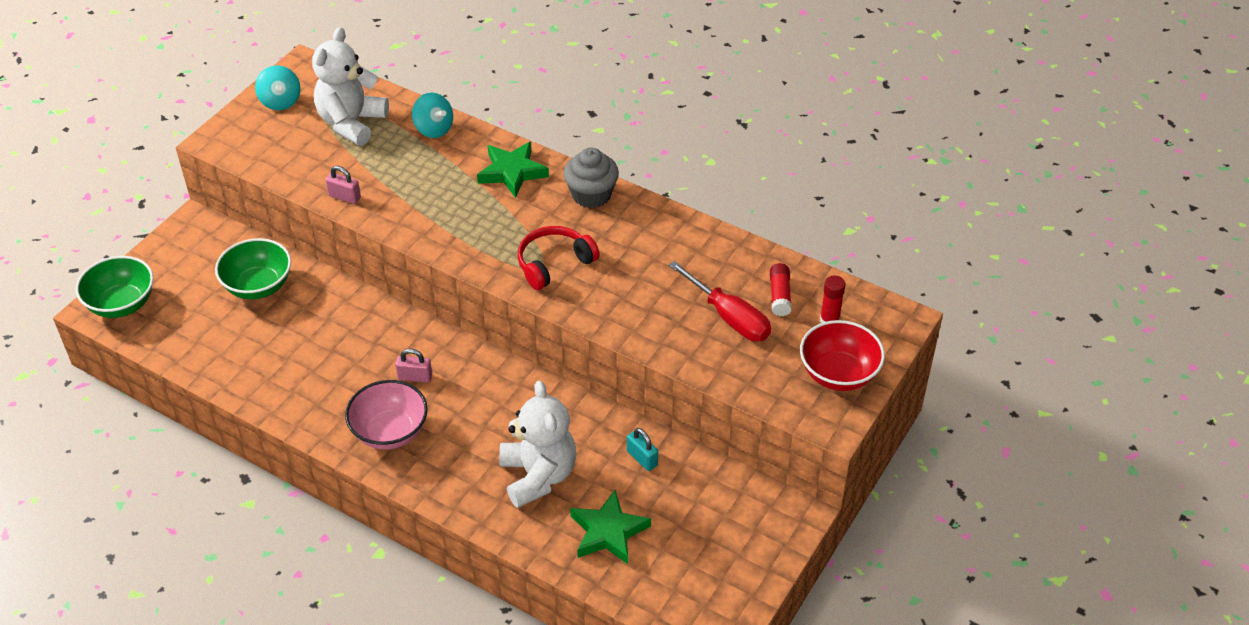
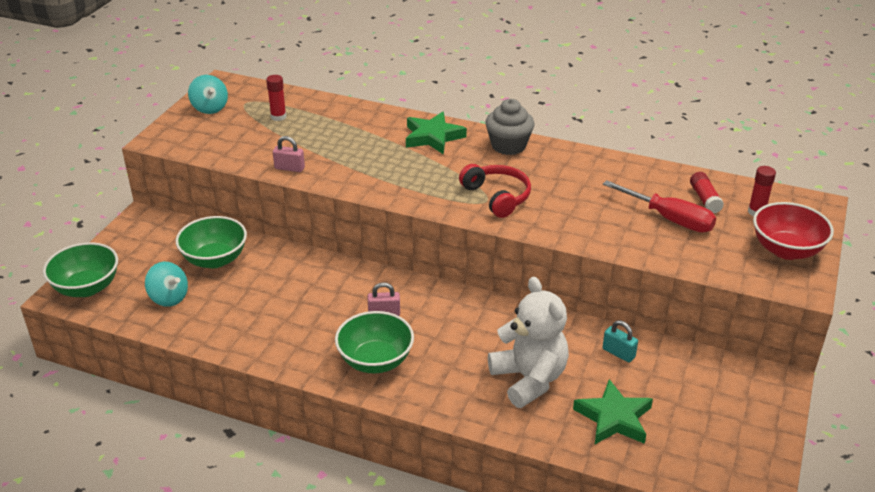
camera: 10 degrees left, 10 degrees down
white teddy bear [312,27,389,146] -> red glue stick [266,75,286,121]
pink bowl [345,380,428,450] -> green bowl [335,311,414,373]
turquoise spinning top [412,93,453,138] -> turquoise spinning top moved to [145,262,188,307]
red headphones [517,226,600,290] -> red headphones turned 105 degrees clockwise [459,164,531,218]

